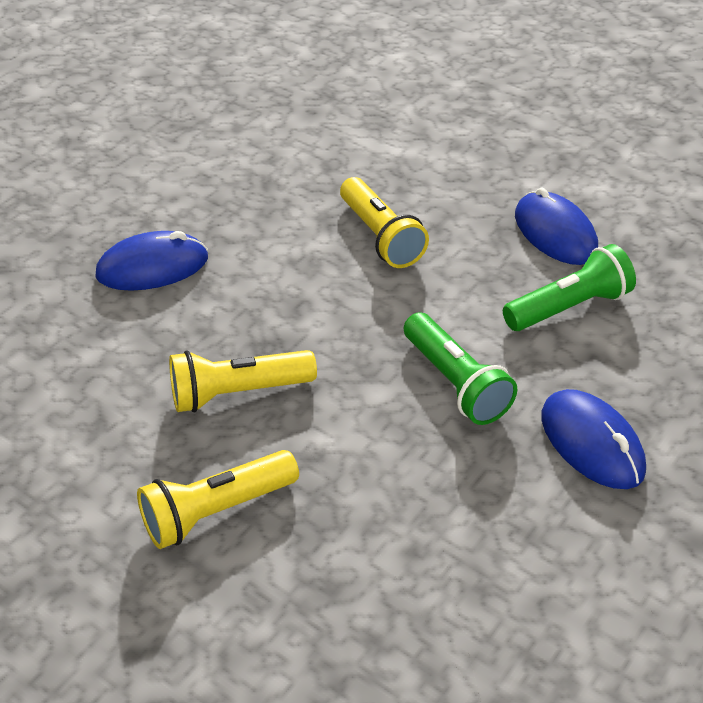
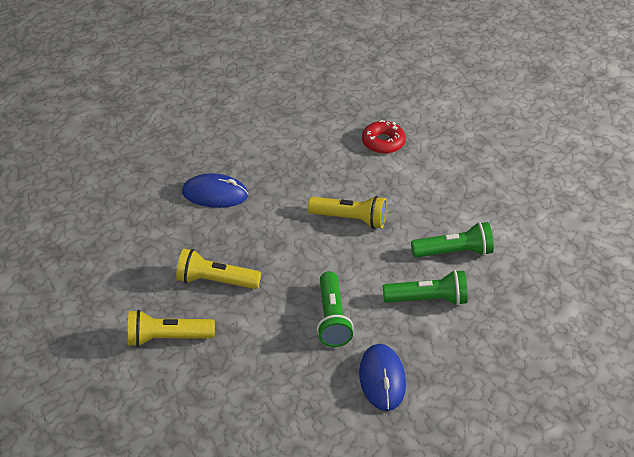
camera: 25 degrees right, 0 degrees up
yellow flashlight [340,177,429,268] -> yellow flashlight turned 75 degrees counterclockwise [308,196,387,229]
blue mouse [515,188,598,265] -> green flashlight [411,222,494,258]
none -> red donut [362,120,406,154]

